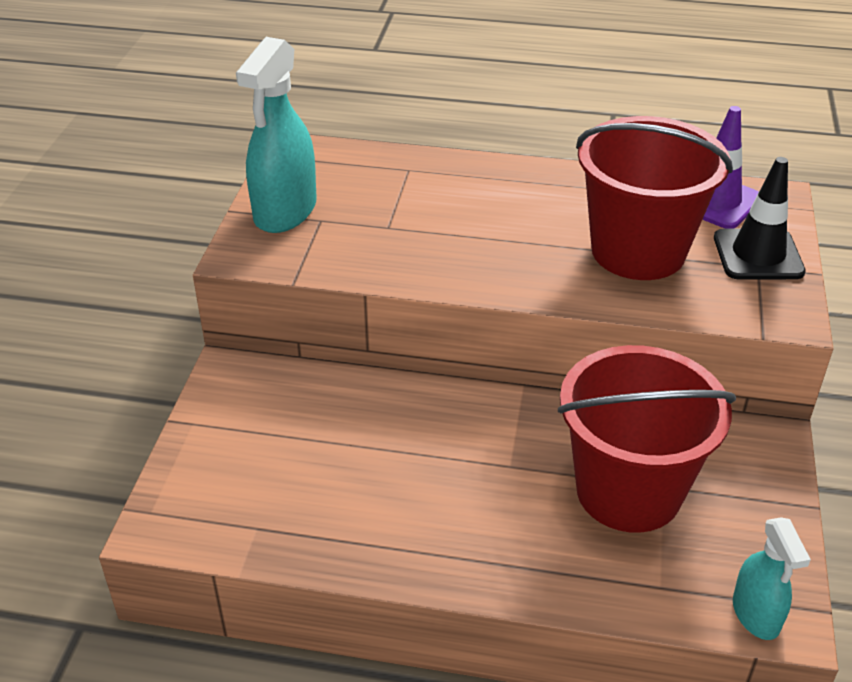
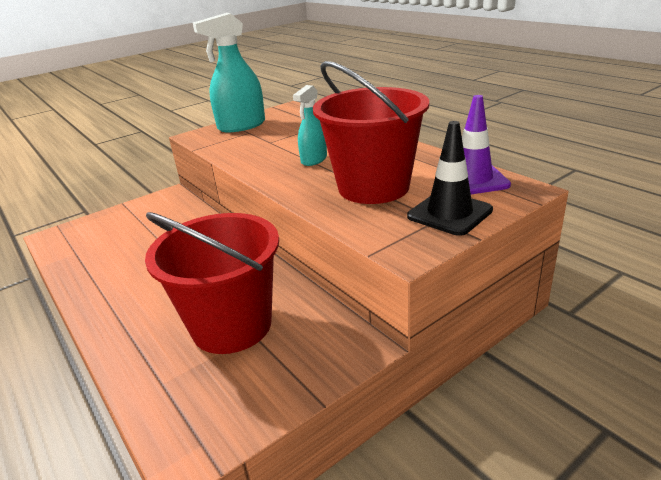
camera: 45 degrees right, 10 degrees down
turquoise spray bottle [733,517,811,640] -> turquoise spray bottle moved to [293,85,327,166]

